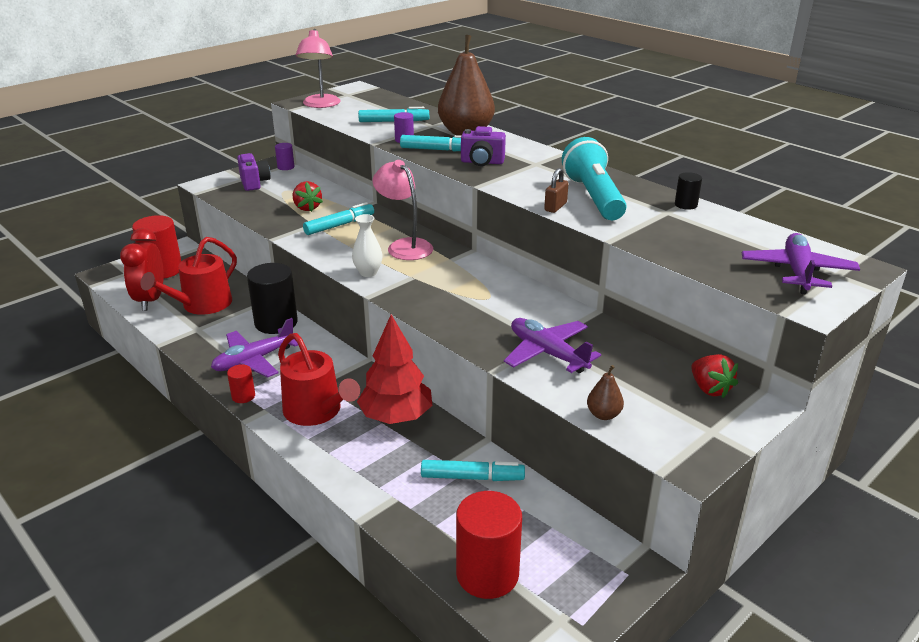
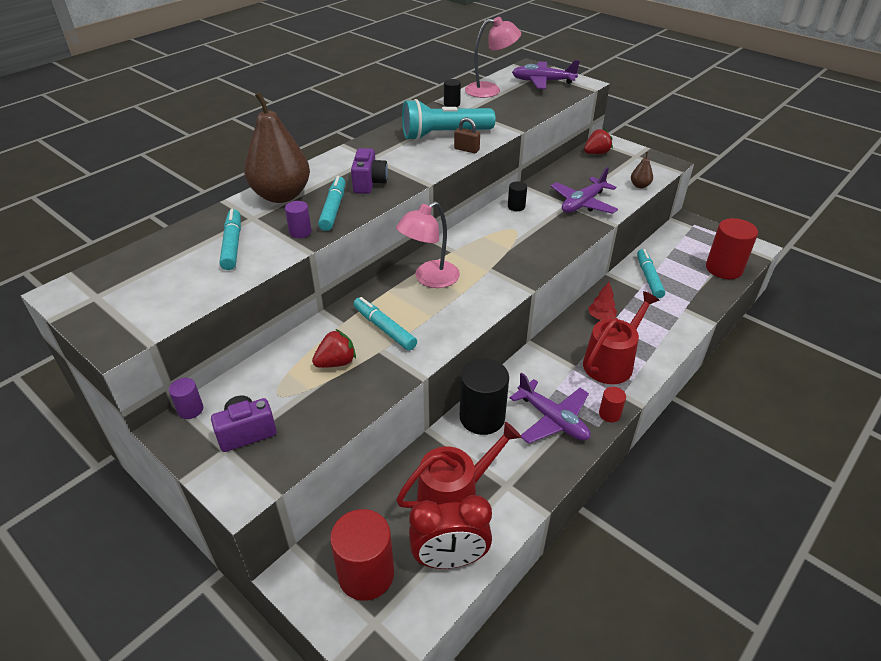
camera: 95 degrees left, 10 degrees up
red watering can [140,237,237,315] -> red watering can turned 60 degrees counterclockwise [396,422,521,508]
pink lamp [296,29,340,108] -> pink lamp moved to [465,17,521,98]
white vase [352,214,383,277] -> none
red tree [357,315,432,424] -> red tree [588,282,617,320], size x0.48
none -> black cylinder [508,181,527,211]

